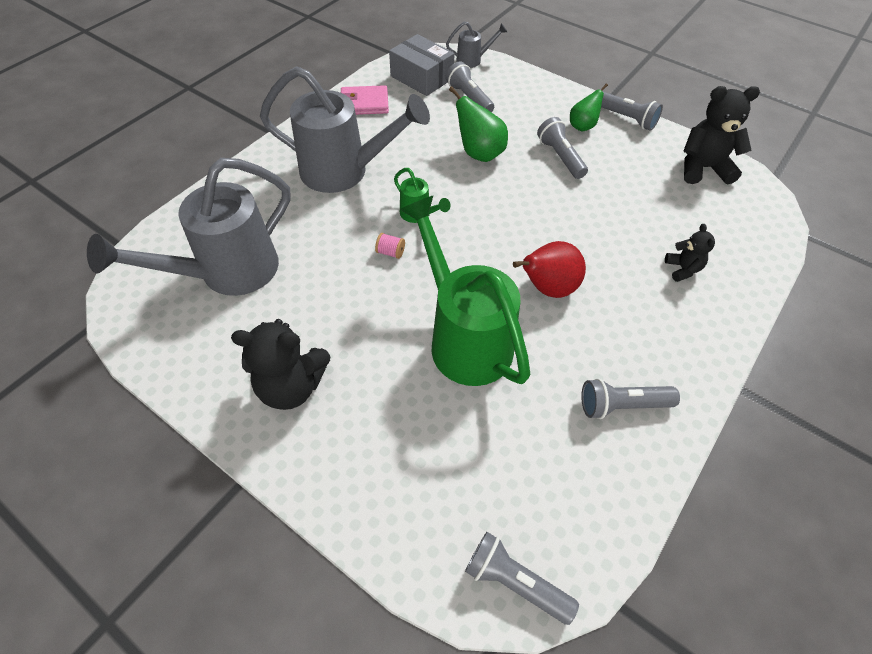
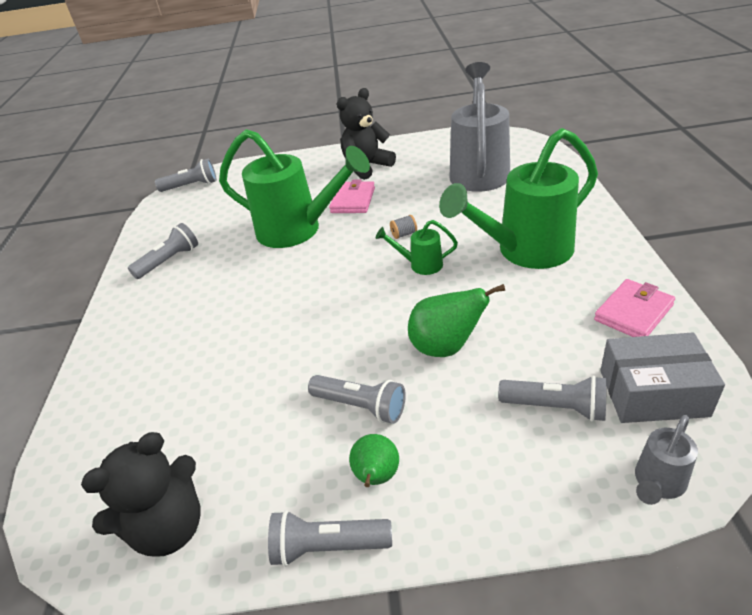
camera: 145 degrees right, 15 degrees down
grey watering can [260,66,430,193] -> green watering can [439,128,598,269]
pink spool [375,233,405,259] -> grey spool [390,215,417,239]
red pear [513,241,586,298] -> none
black teddy bear [665,224,715,282] -> none
none -> pink wallet [329,179,375,213]

